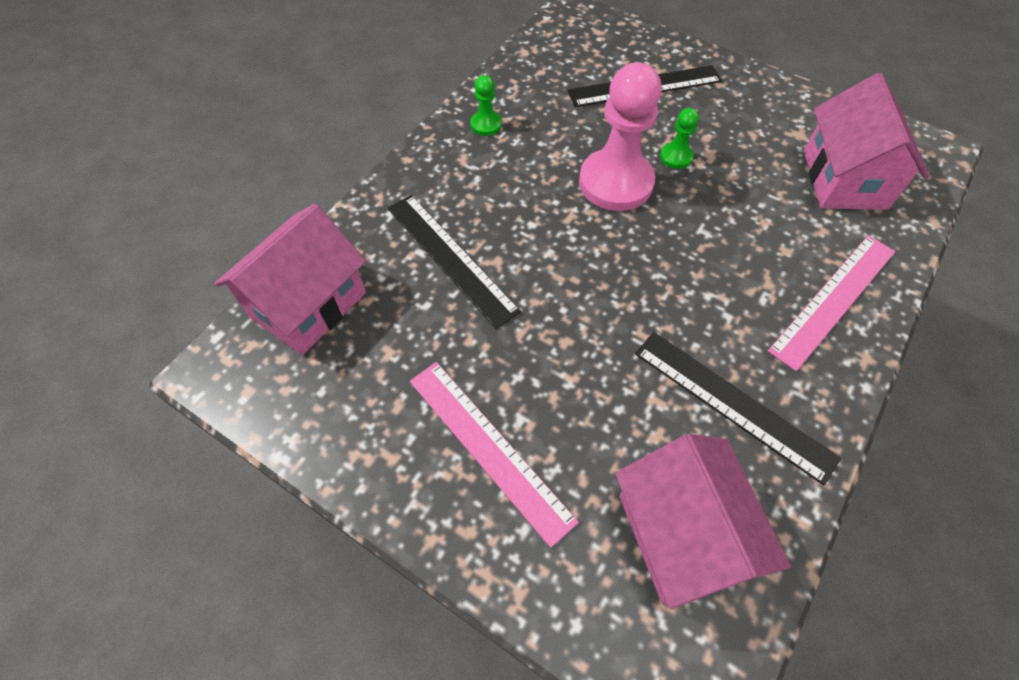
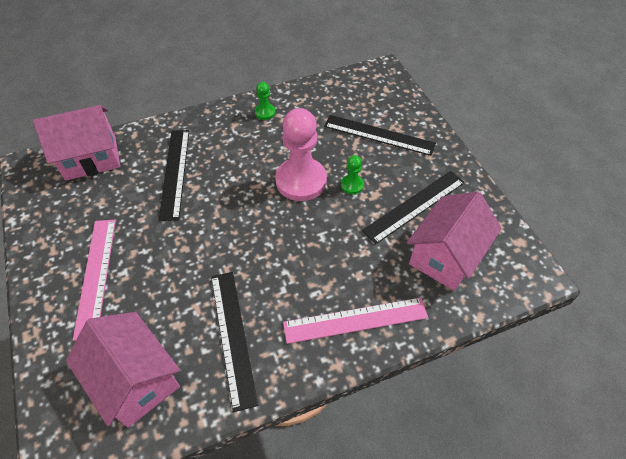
camera: 35 degrees right, 5 degrees down
pink house [615,434,791,609] -> pink house turned 60 degrees counterclockwise [66,312,180,428]
none -> black ruler [362,171,465,244]

